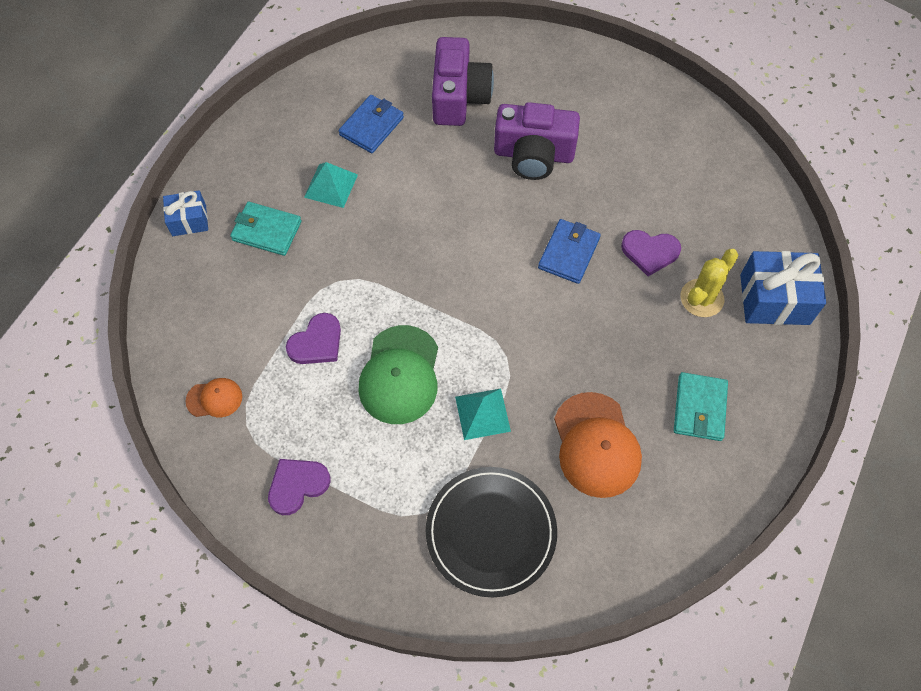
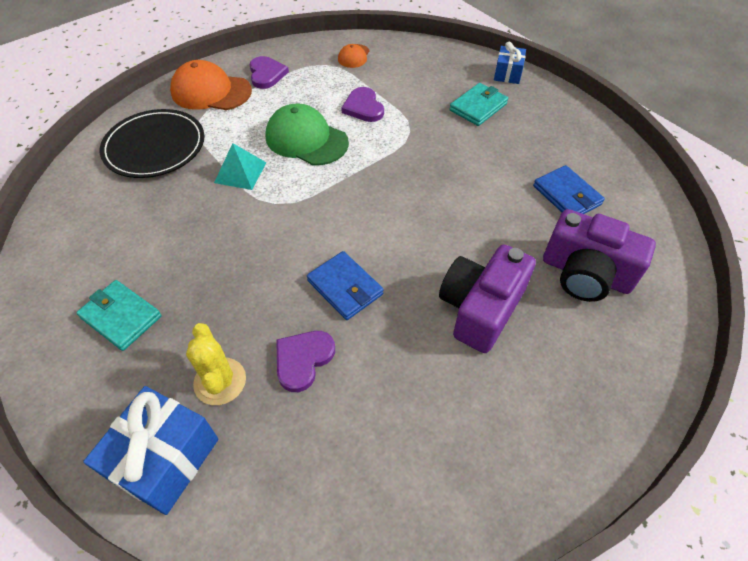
camera: 115 degrees right, 10 degrees down
turquoise pyramid [304,162,358,208] -> none
orange cap [554,392,642,498] -> orange cap moved to [170,60,252,110]

